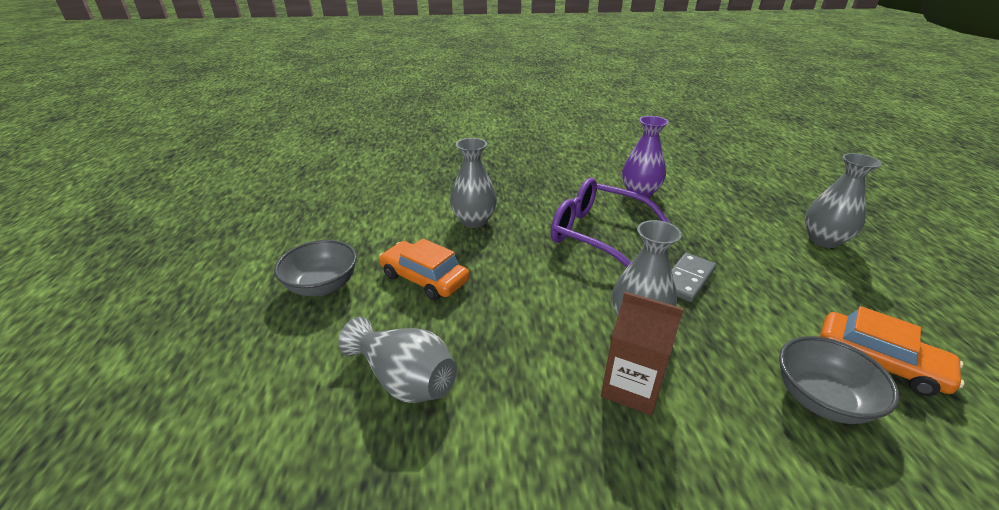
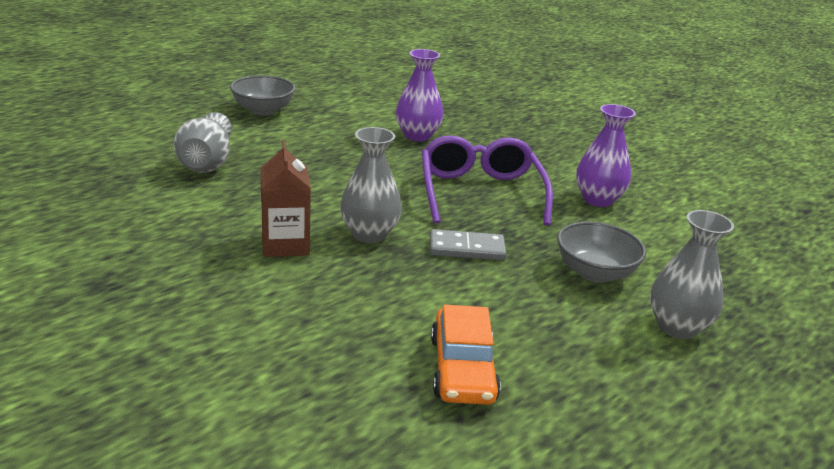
camera: 50 degrees right, 5 degrees down
orange car [379,238,469,300] -> none
grey vase [450,138,497,228] -> purple vase [396,49,443,142]
grey bowl [779,336,899,424] -> grey bowl moved to [557,222,646,283]

